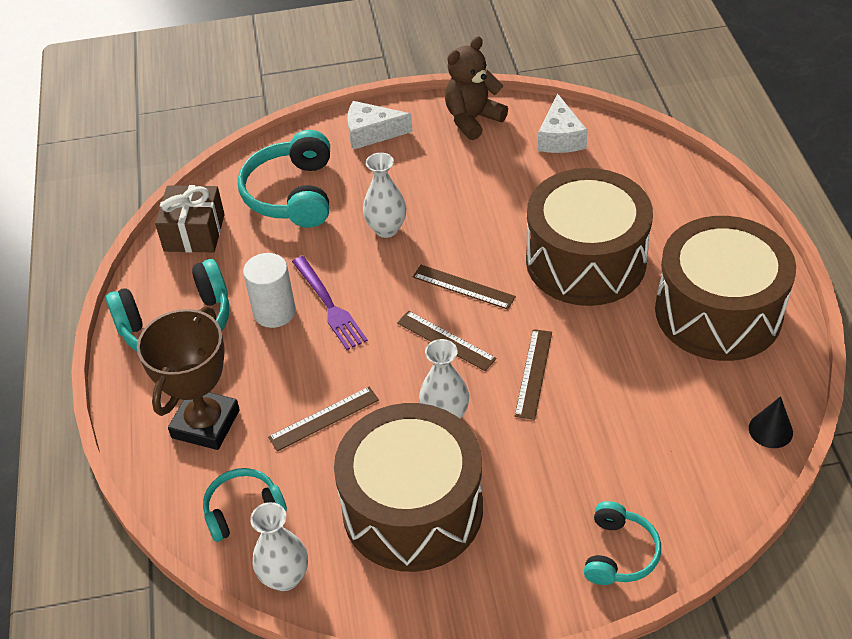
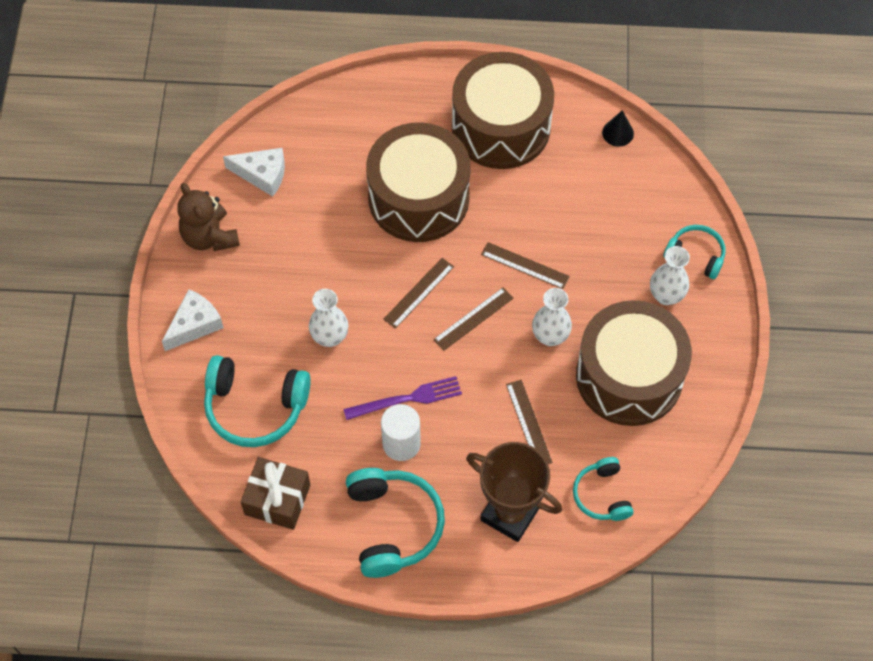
camera: 80 degrees left, 15 degrees up
white vase [250,502,308,591] -> white vase moved to [650,246,690,305]
white cheese [347,101,413,150] -> white cheese turned 150 degrees counterclockwise [162,289,224,351]

